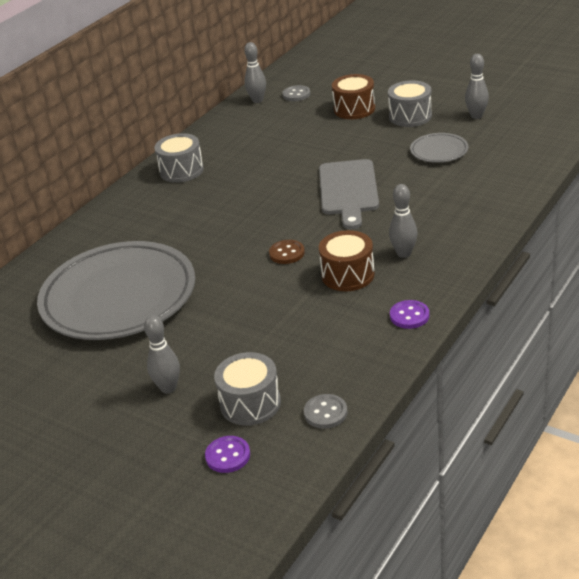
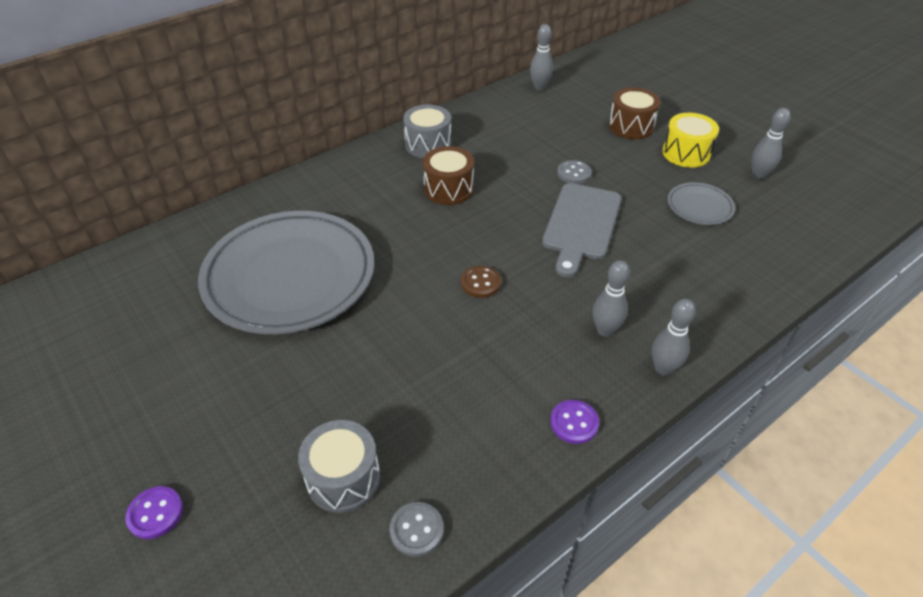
camera: 15 degrees right, 10 degrees up
grey bowling pin [144,315,180,394] -> grey bowling pin moved to [652,299,696,376]
purple button [205,436,250,473] -> purple button moved to [125,486,183,539]
grey button [282,85,310,101] -> grey button moved to [557,160,592,184]
brown drum [319,230,375,291] -> brown drum moved to [423,146,474,205]
grey drum [388,80,432,127] -> yellow drum [662,113,719,168]

